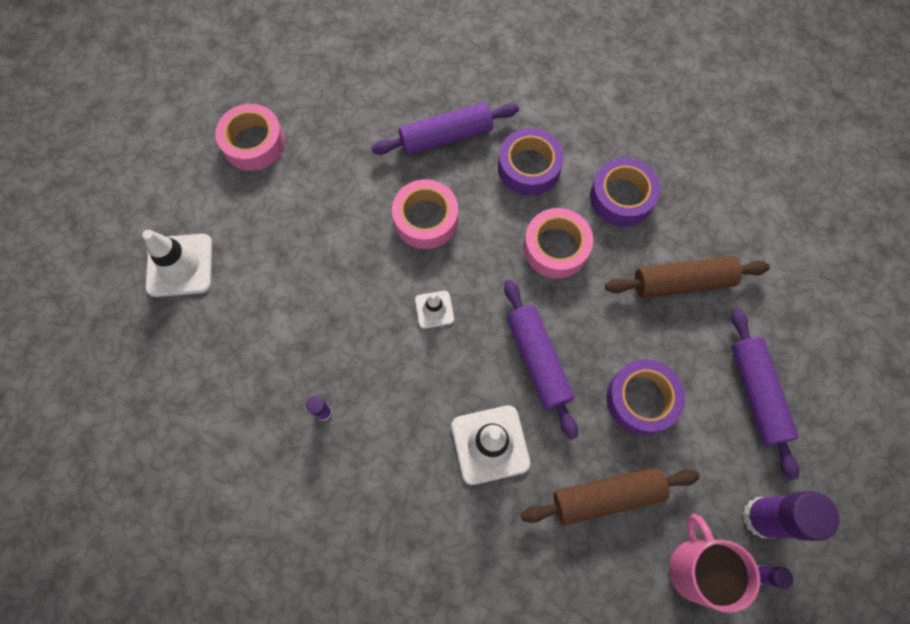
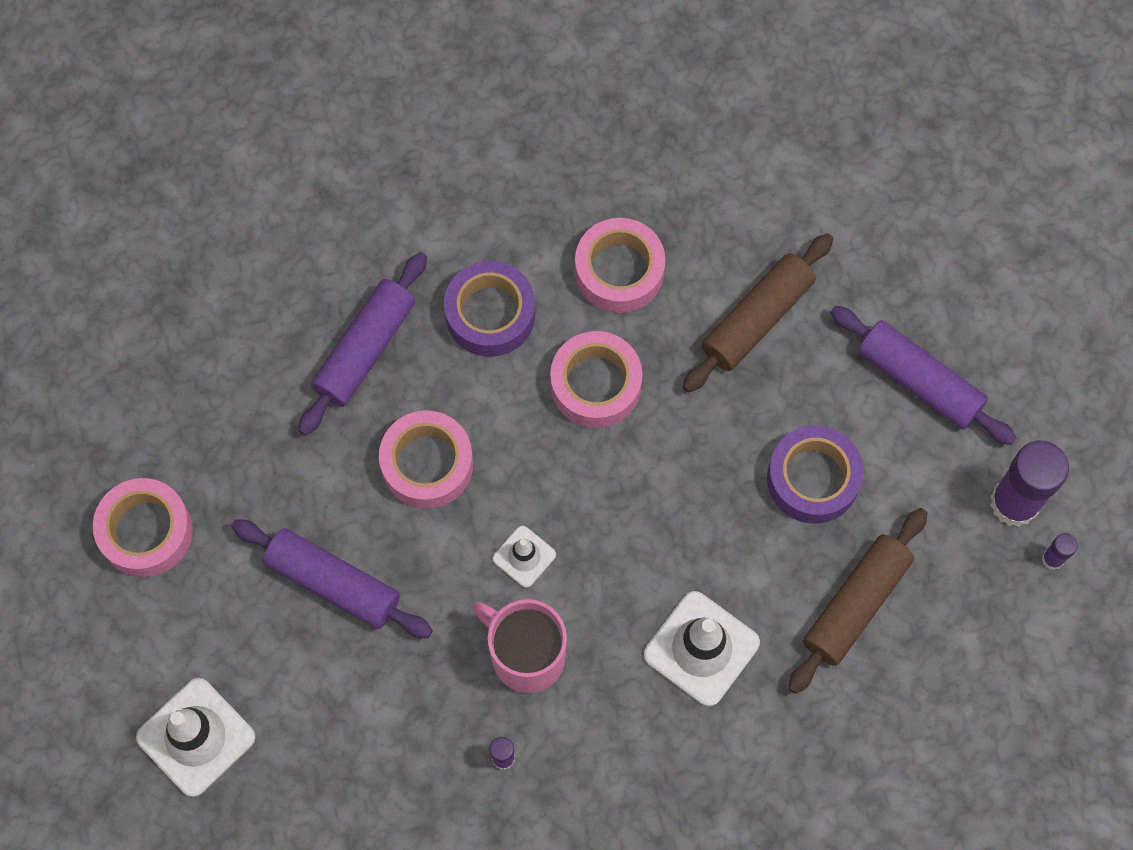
camera: 40 degrees left, 0 degrees up
purple rolling pin [504,280,578,440] -> purple rolling pin moved to [231,519,433,638]
purple tape [590,158,660,226] -> pink tape [575,218,665,313]
pink mug [669,514,760,613] -> pink mug moved to [472,599,567,693]

